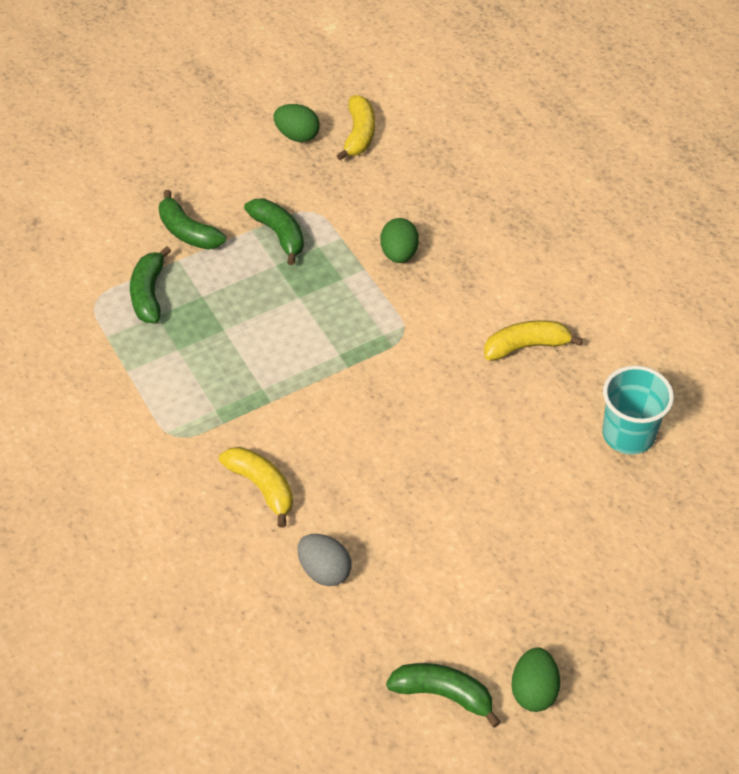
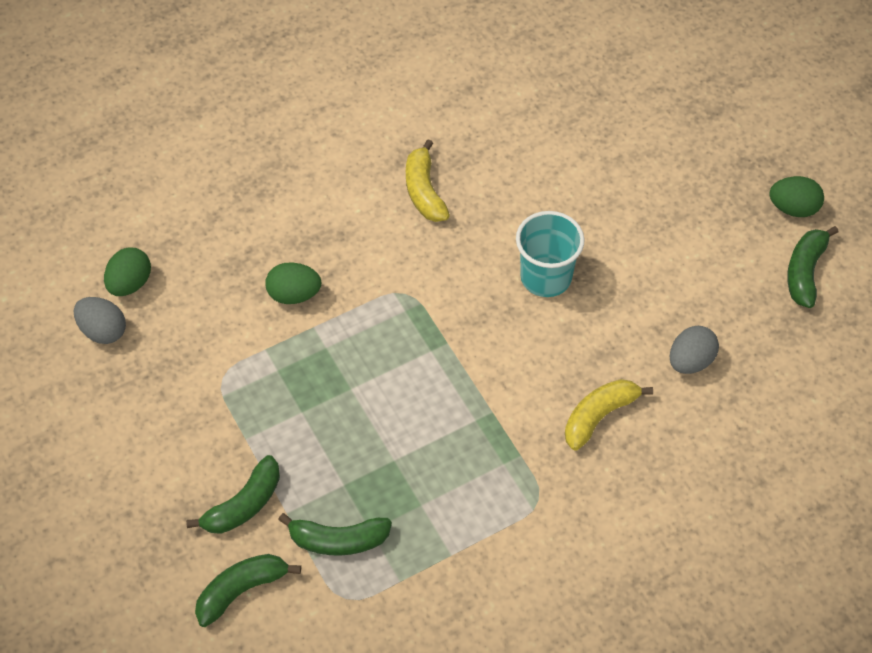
camera: 90 degrees left, 5 degrees up
green banana [244,198,304,265] -> green banana moved to [195,554,301,627]
green egg [273,104,320,142] -> green egg moved to [104,247,151,296]
yellow banana [336,95,375,161] -> grey egg [74,297,126,344]
turquoise cup [603,366,674,455] -> turquoise cup moved to [516,211,585,297]

